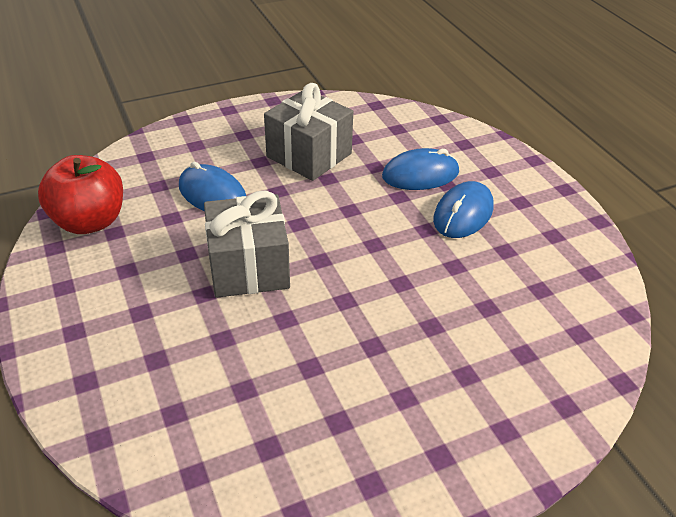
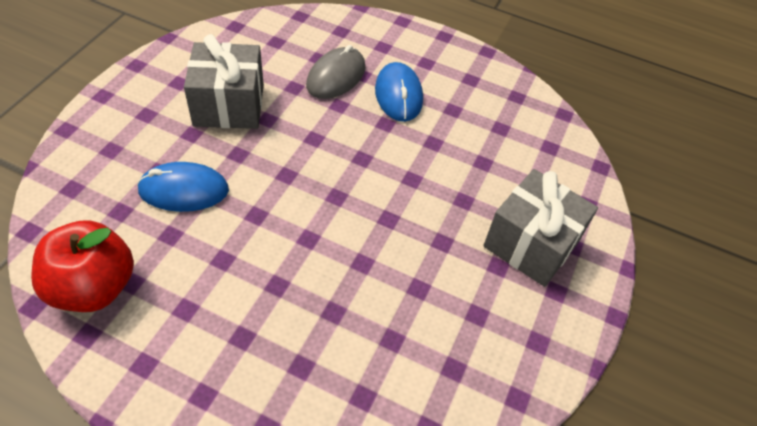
camera: 45 degrees left, 10 degrees up
grey gift [204,191,290,298] -> grey gift moved to [483,169,598,287]
blue mouse [382,148,459,190] -> grey mouse [306,45,365,99]

